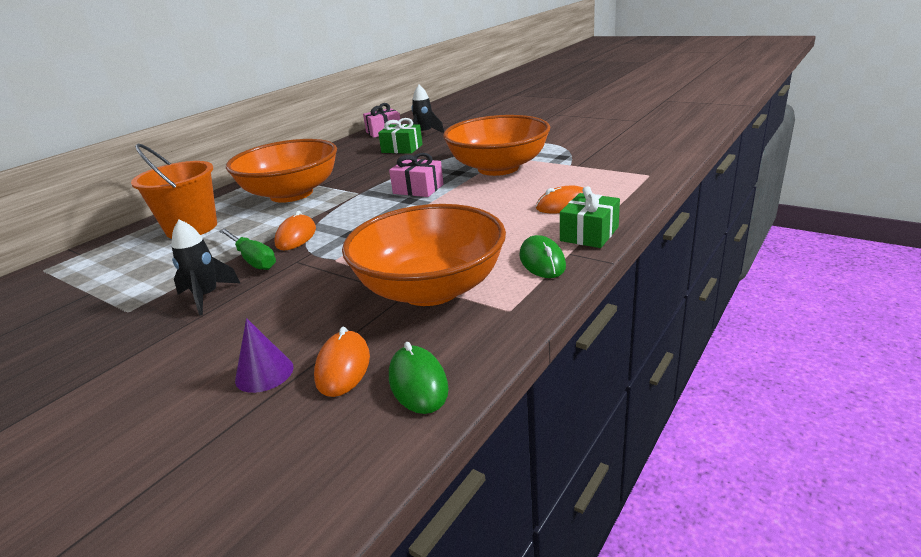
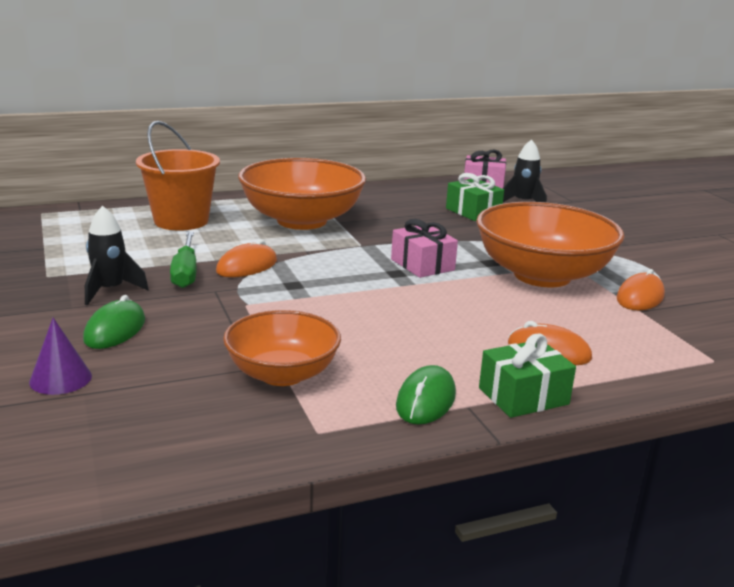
camera: 30 degrees right, 5 degrees down
orange mouse [314,327,370,397] -> orange mouse moved to [616,269,665,310]
orange bowl [342,204,506,306] -> orange bowl [223,310,341,386], size x0.62
green mouse [389,342,449,414] -> green mouse moved to [83,295,145,349]

